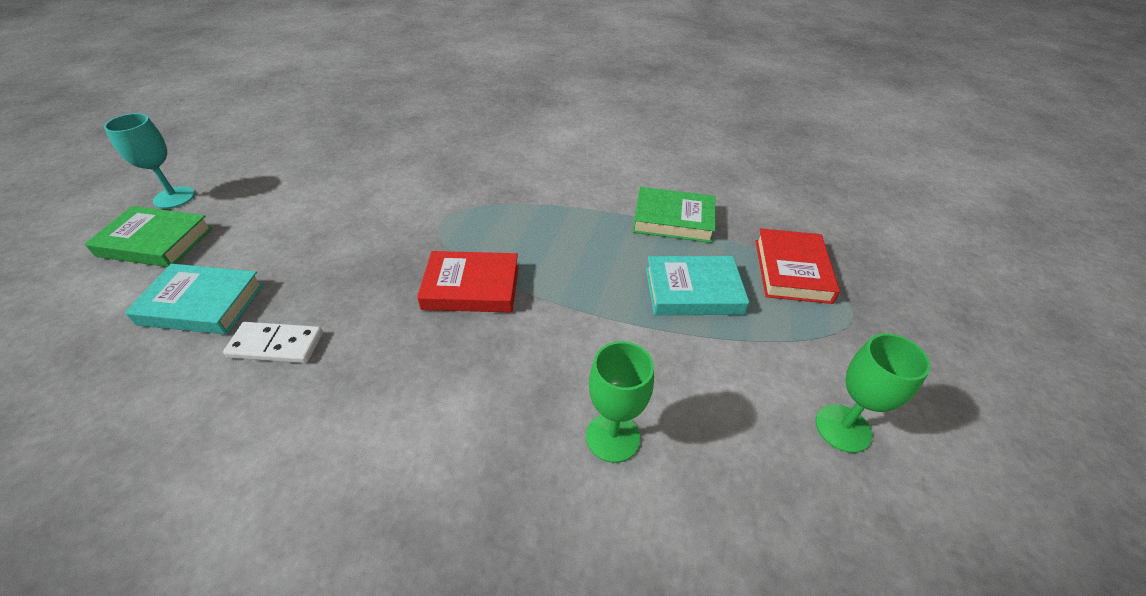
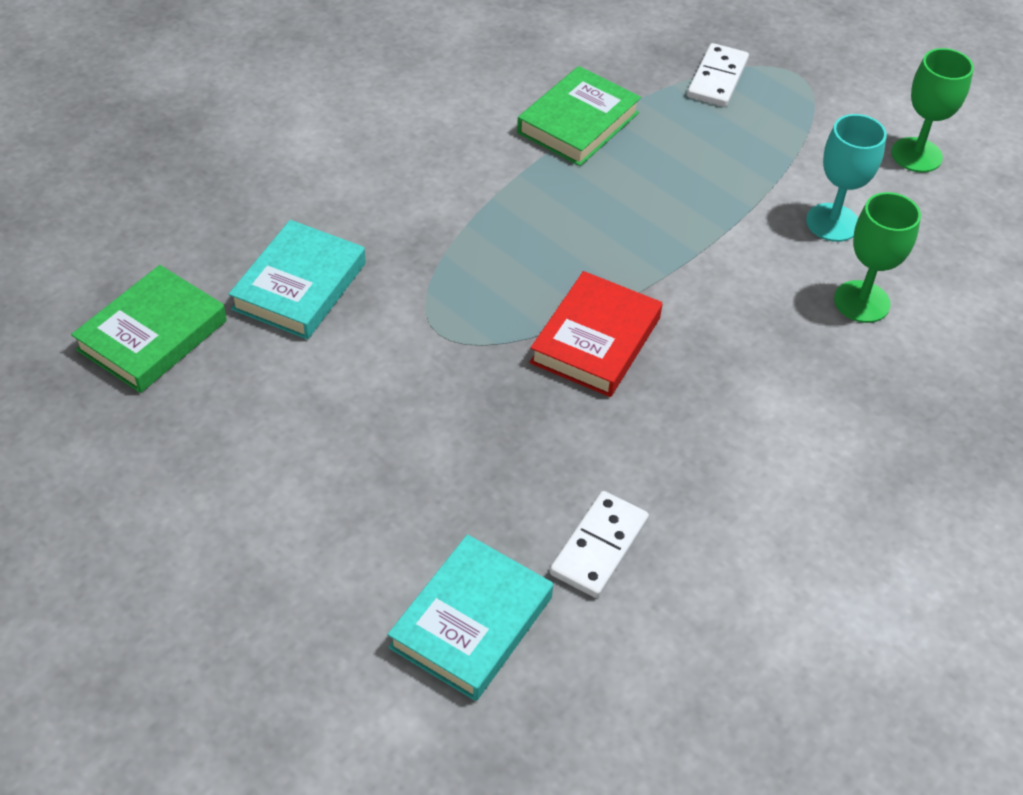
camera: 65 degrees left, 5 degrees up
green book [85,206,212,267] -> green book moved to [71,265,227,393]
turquoise goblet [104,113,195,209] -> turquoise goblet moved to [806,114,887,242]
turquoise book [646,256,749,315] -> turquoise book moved to [229,220,366,339]
red book [756,228,840,304] -> white domino [687,43,749,107]

